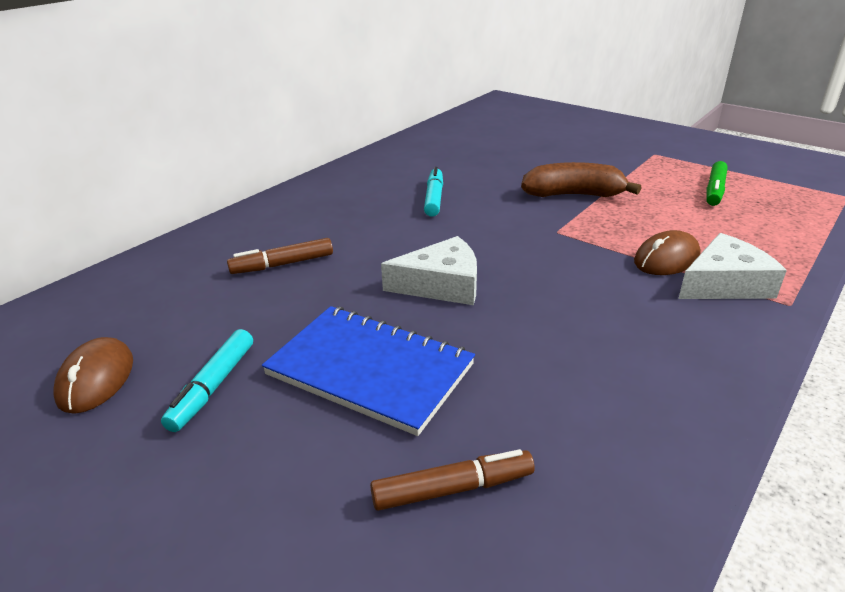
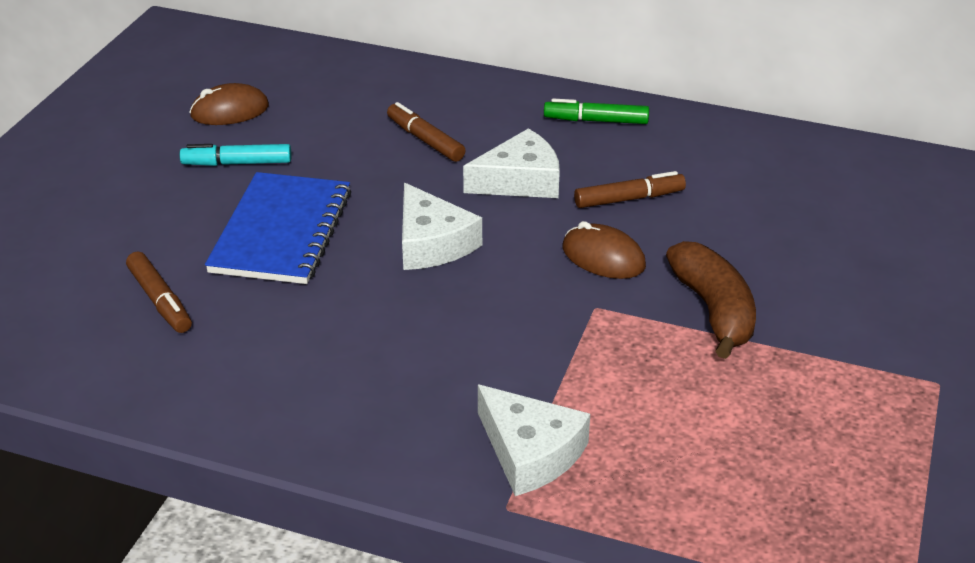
camera: 70 degrees right, 5 degrees up
turquoise marker [424,167,443,217] -> brown marker [574,171,686,208]
brown mouse [634,230,701,275] -> brown mouse moved to [563,221,646,279]
green marker [707,161,728,206] -> green marker moved to [544,99,649,124]
none -> white cheese [463,128,560,198]

